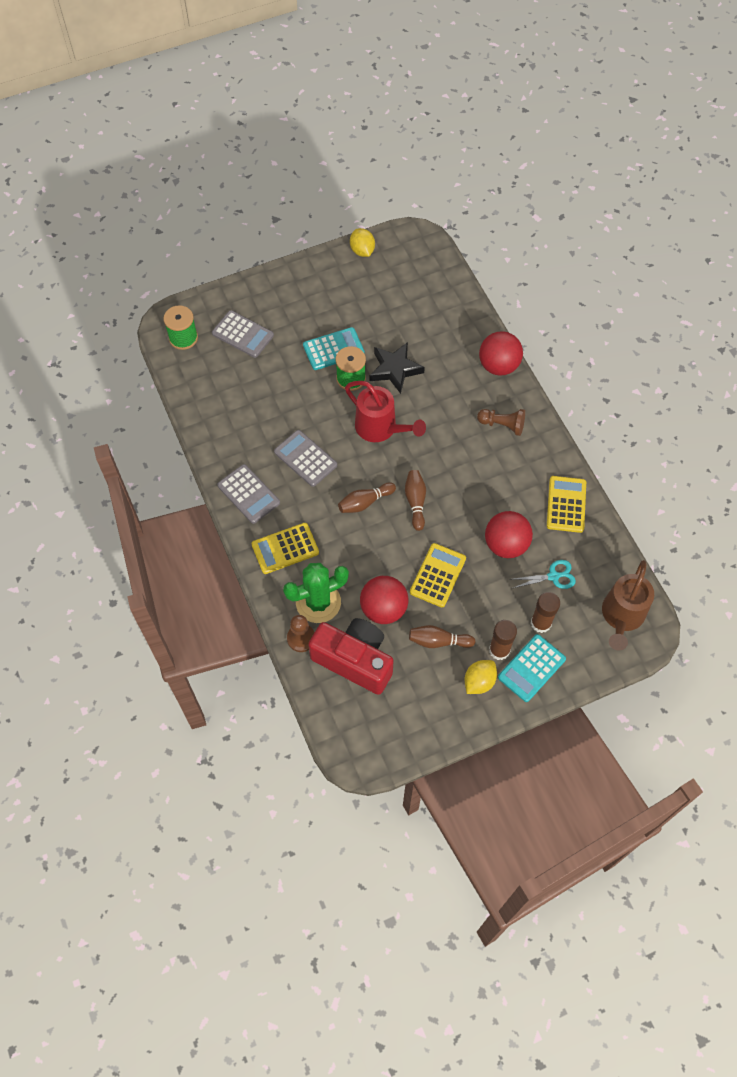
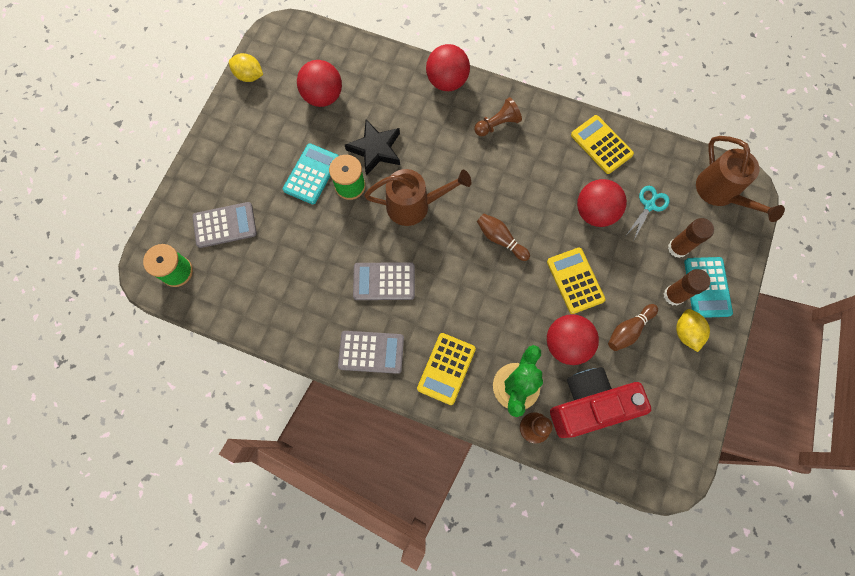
camera: 45 degrees left, 10 degrees up
brown bowling pin [338,482,396,513] -> none
red watering can [345,381,426,442] -> brown watering can [364,169,471,226]
none -> red ball [297,60,342,107]

